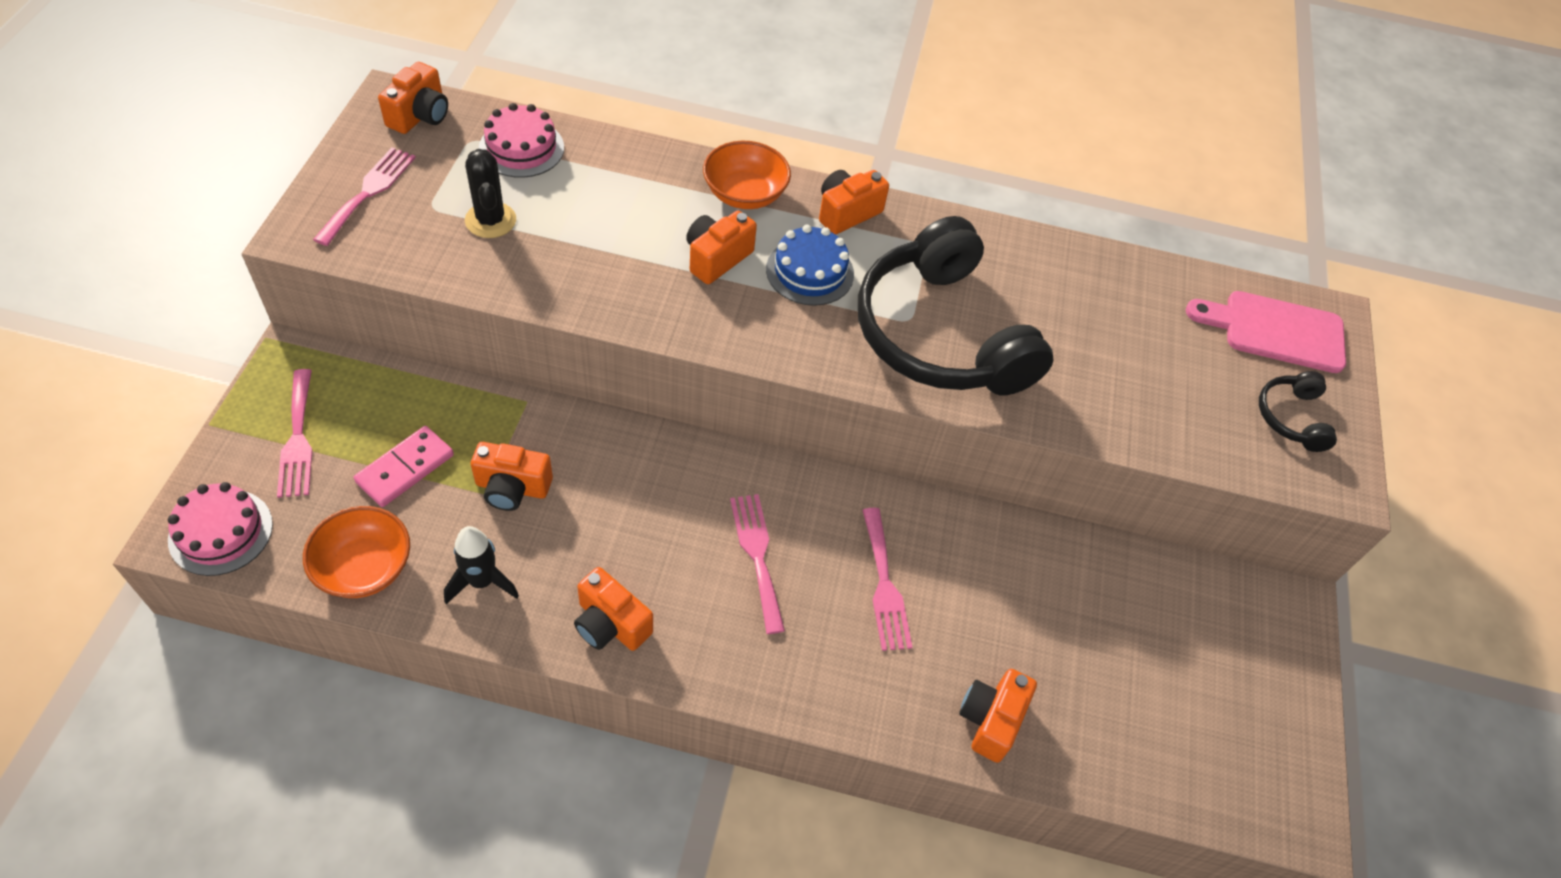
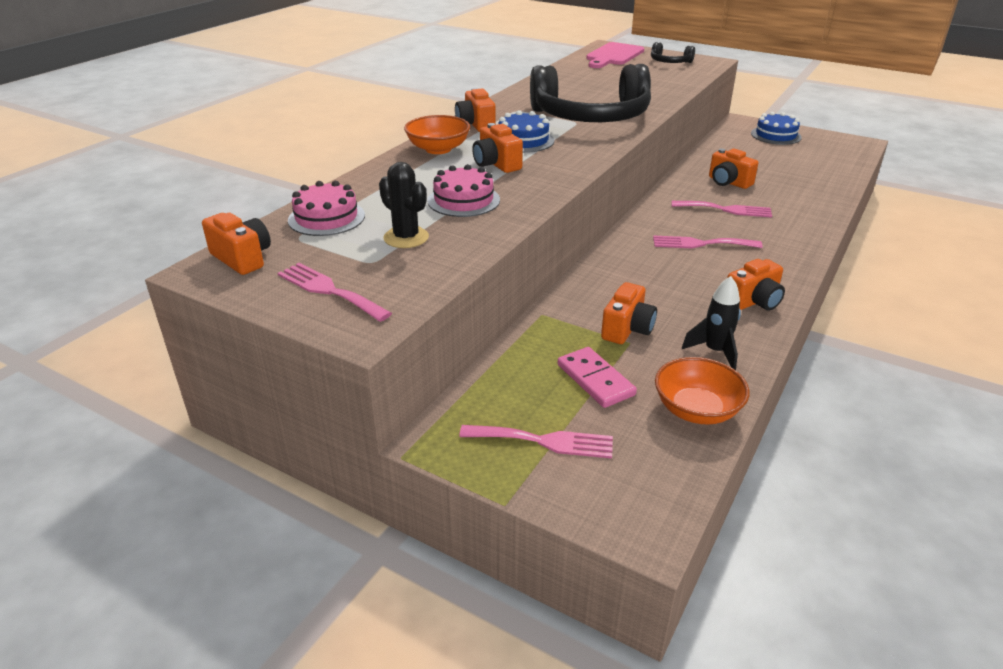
camera: 65 degrees left, 20 degrees down
pink cake [168,482,273,576] -> pink cake moved to [427,164,500,217]
black cactus [465,149,516,238] -> black cactus turned 45 degrees clockwise [379,162,429,248]
orange camera [959,669,1037,763] -> orange camera moved to [709,148,758,189]
none -> blue cake [751,112,802,145]

